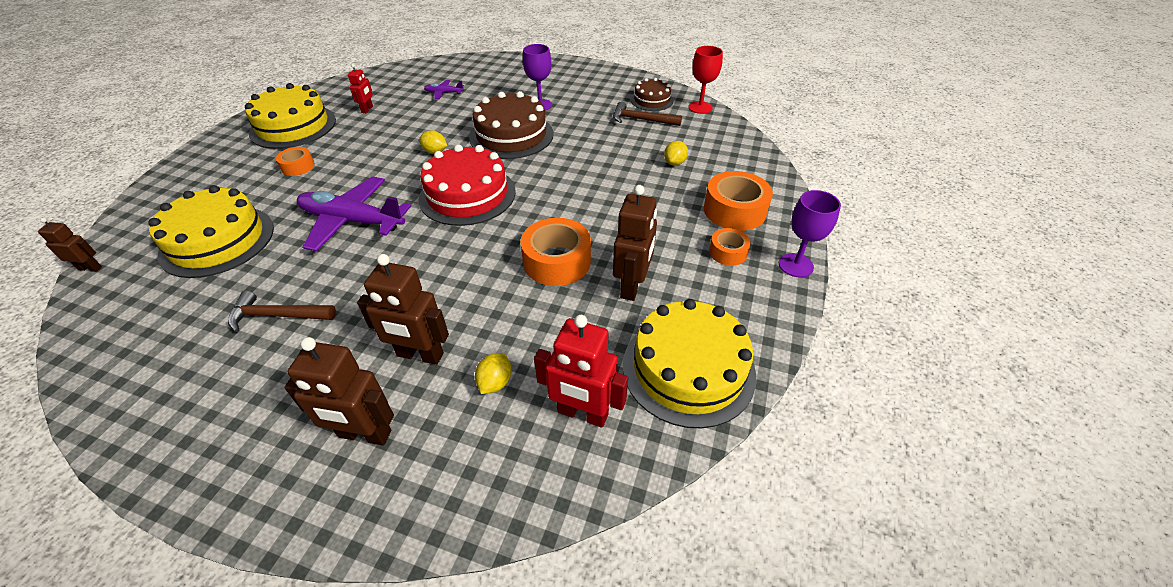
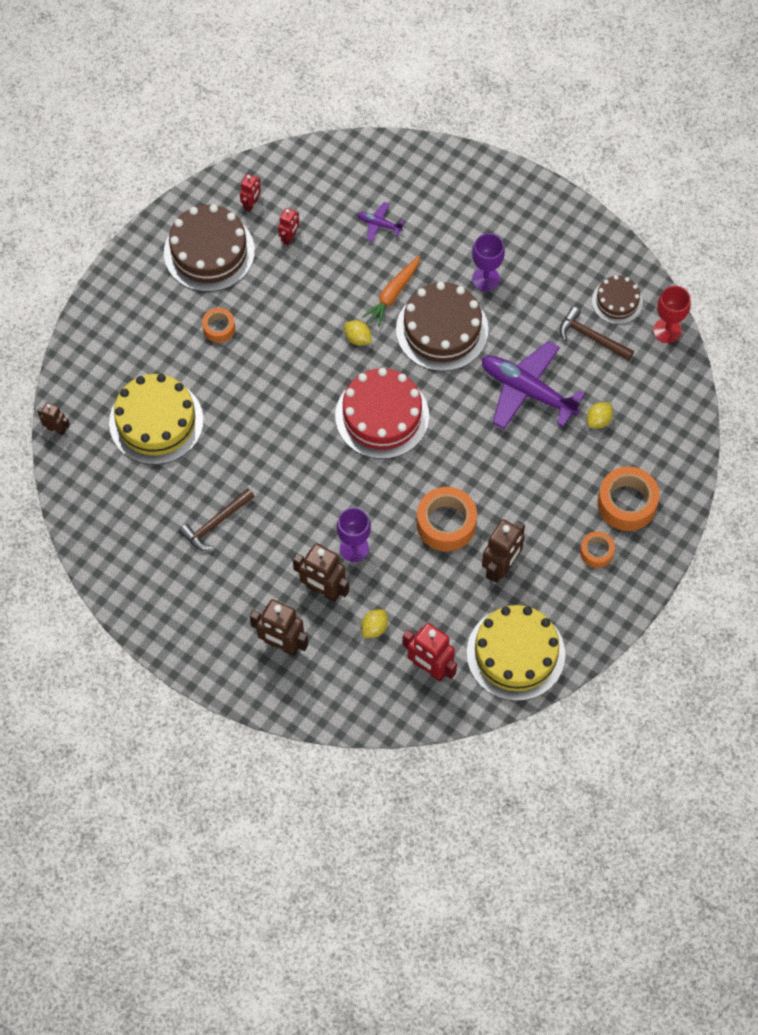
camera: 15 degrees right, 20 degrees up
brown hammer [228,291,336,332] -> brown hammer turned 60 degrees counterclockwise [179,488,255,551]
yellow cake [245,83,336,149] -> brown cake [164,204,255,292]
purple plane [297,176,411,252] -> purple plane moved to [482,341,585,429]
purple goblet [779,190,841,278] -> purple goblet moved to [337,508,371,562]
none -> red robot [240,174,261,212]
none -> orange carrot [362,255,420,327]

